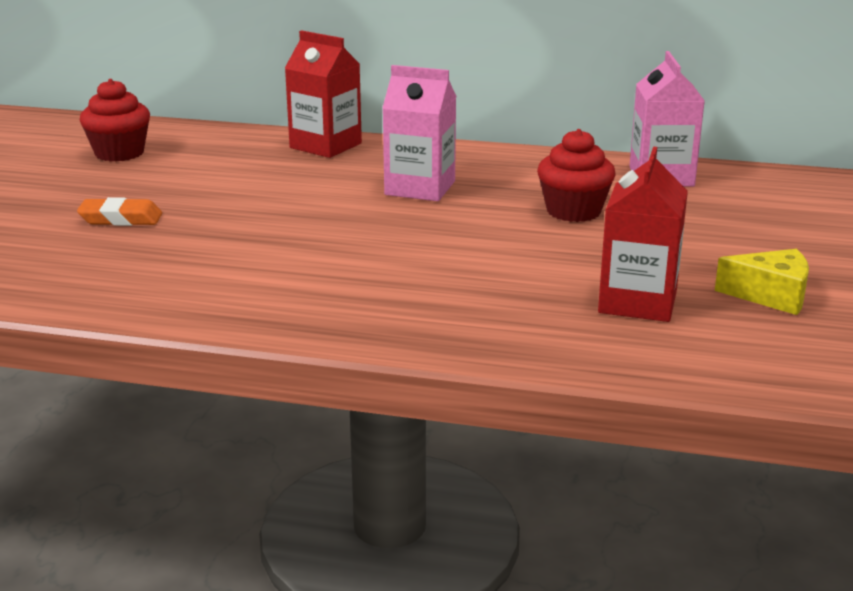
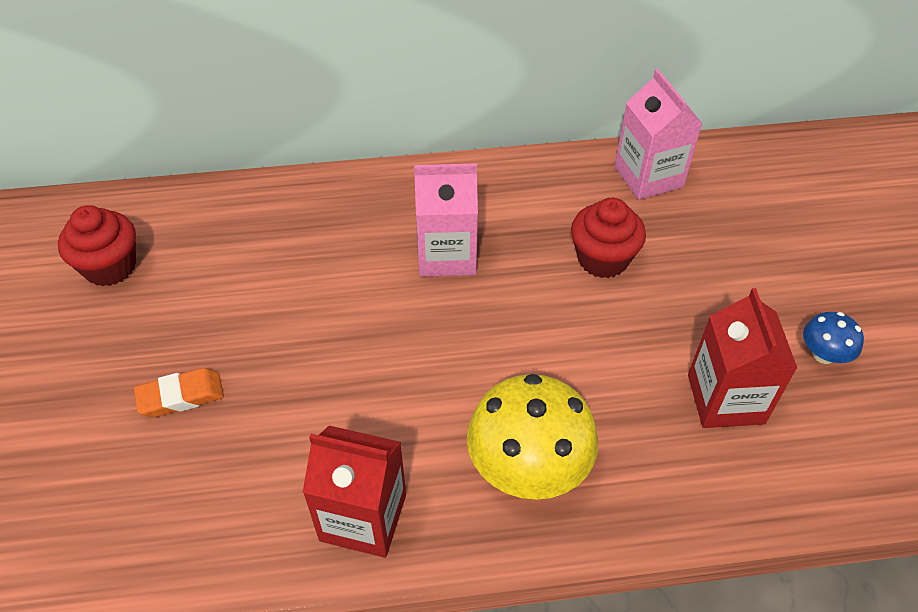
camera: 20 degrees left, 25 degrees up
red carton [285,30,362,158] -> red carton moved to [302,426,406,558]
yellow cheese [715,249,809,315] -> blue mushroom [803,312,864,364]
none -> yellow mushroom [467,374,598,500]

